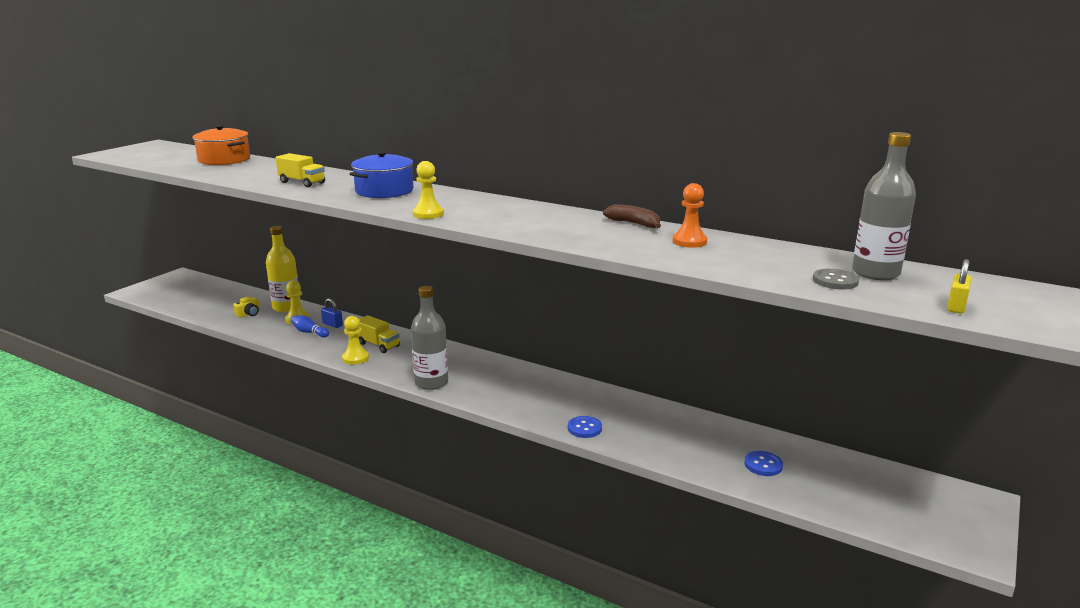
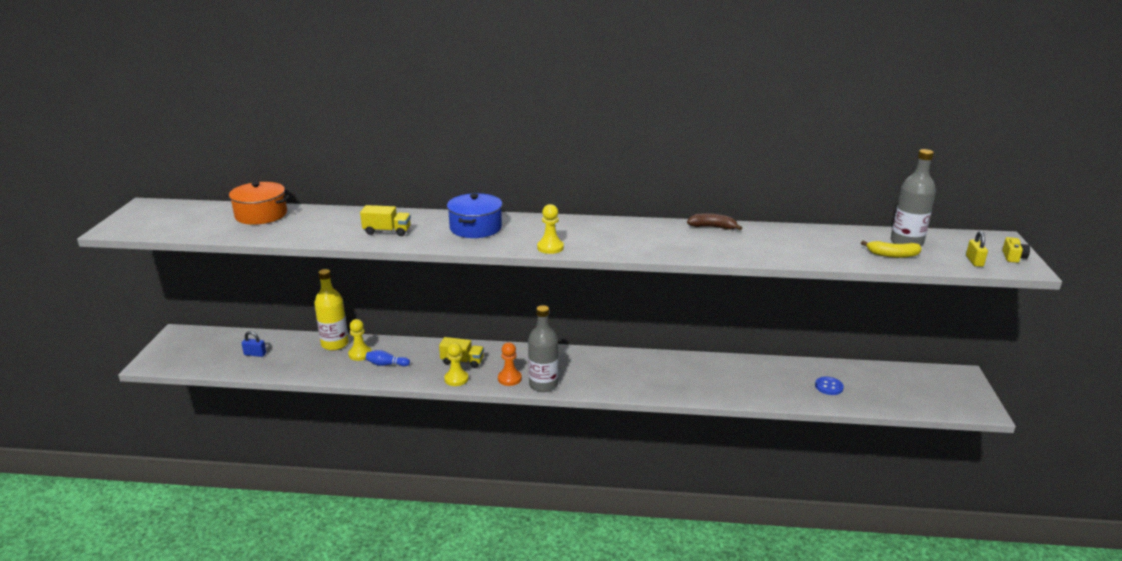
camera: 25 degrees left, 5 degrees up
yellow camera [233,297,260,318] -> yellow camera moved to [1002,237,1030,263]
blue padlock [321,298,343,328] -> blue padlock moved to [241,331,266,357]
blue button [568,416,602,438] -> none
orange pawn [672,183,707,248] -> orange pawn moved to [498,342,522,386]
grey button [813,269,859,290] -> yellow banana [861,241,922,258]

